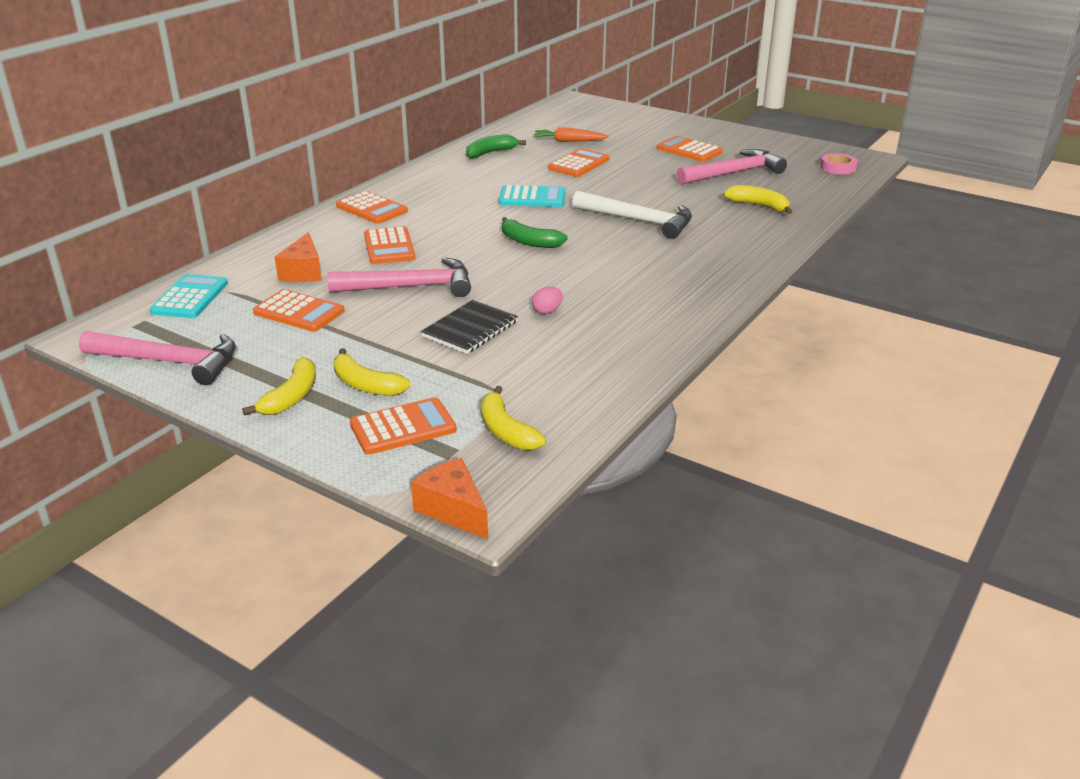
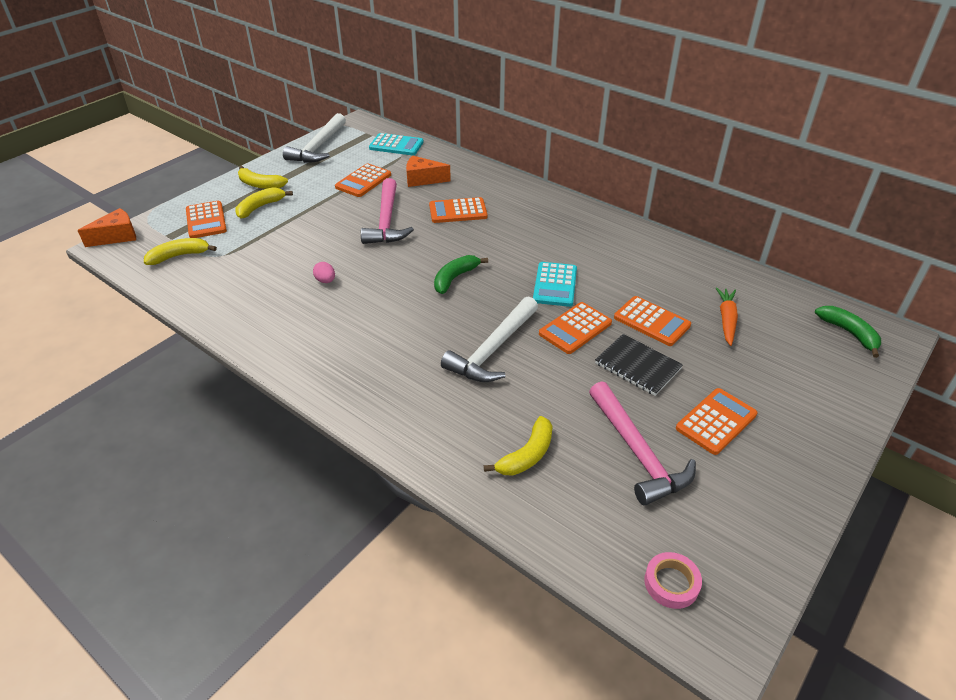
camera: 95 degrees right, 10 degrees up
pink hammer [79,331,236,385] -> white hammer [283,113,346,163]
orange calculator [336,191,408,224] -> orange calculator moved to [539,302,612,354]
black notebook [421,300,518,354] -> black notebook moved to [595,334,683,396]
green banana [466,134,526,159] -> green banana moved to [815,306,881,358]

